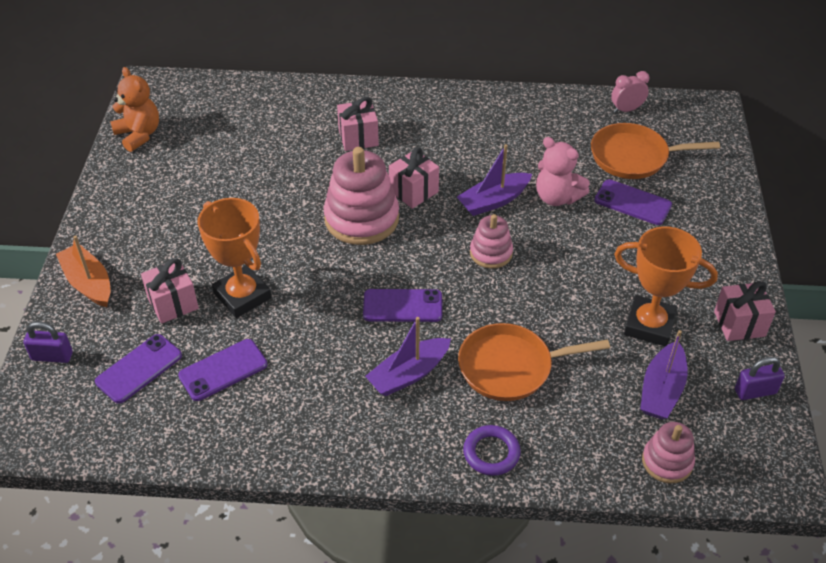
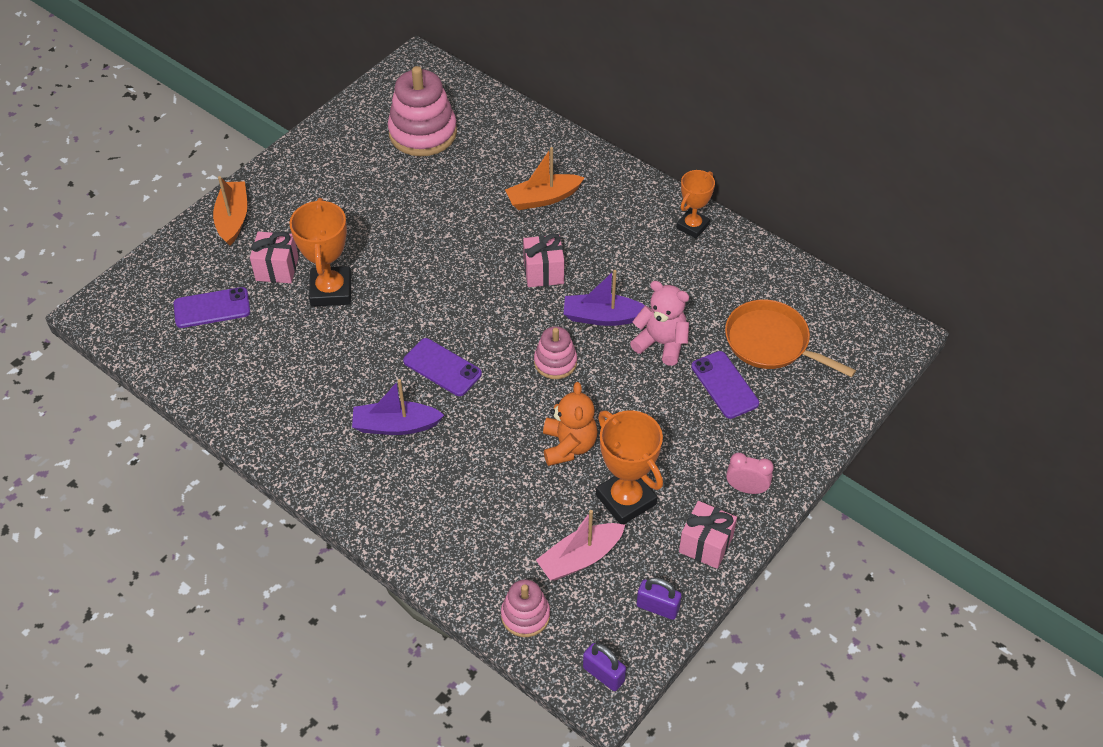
camera: 35 degrees right, 5 degrees up
purple padlock [23,321,73,363] -> purple padlock moved to [583,643,626,691]
orange teddy bear [110,67,159,152] -> orange teddy bear moved to [543,382,597,466]
purple phone [178,339,267,401] -> none
pink stacking toy [324,147,399,245] -> pink stacking toy moved to [388,66,457,156]
pink gift [337,97,379,151] -> orange boat [505,147,585,210]
orange pan [458,323,610,401] -> none
purple ring [463,425,521,476] -> none
pink teddy bear [536,137,590,206] -> pink teddy bear turned 135 degrees clockwise [630,281,689,366]
pink clock [611,71,649,113] -> pink clock moved to [726,453,774,494]
purple boat [640,330,688,419] -> pink boat [536,510,625,580]
none -> orange trophy [676,170,715,239]

